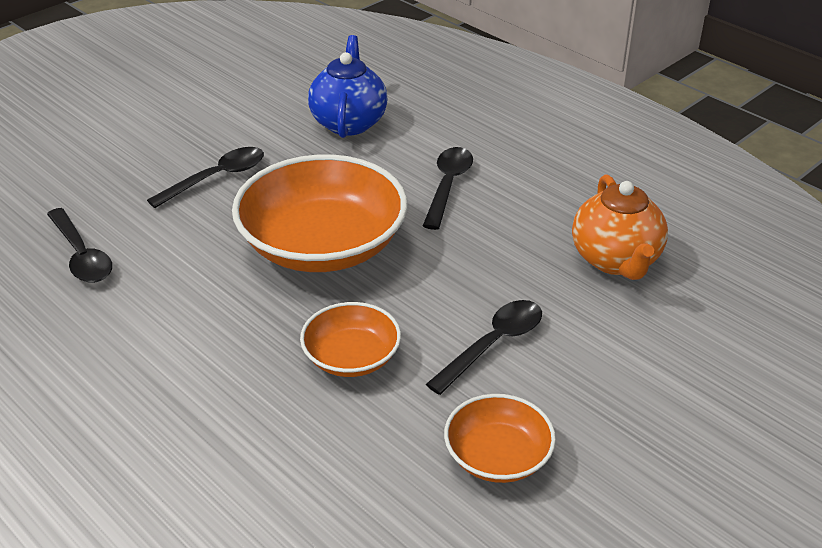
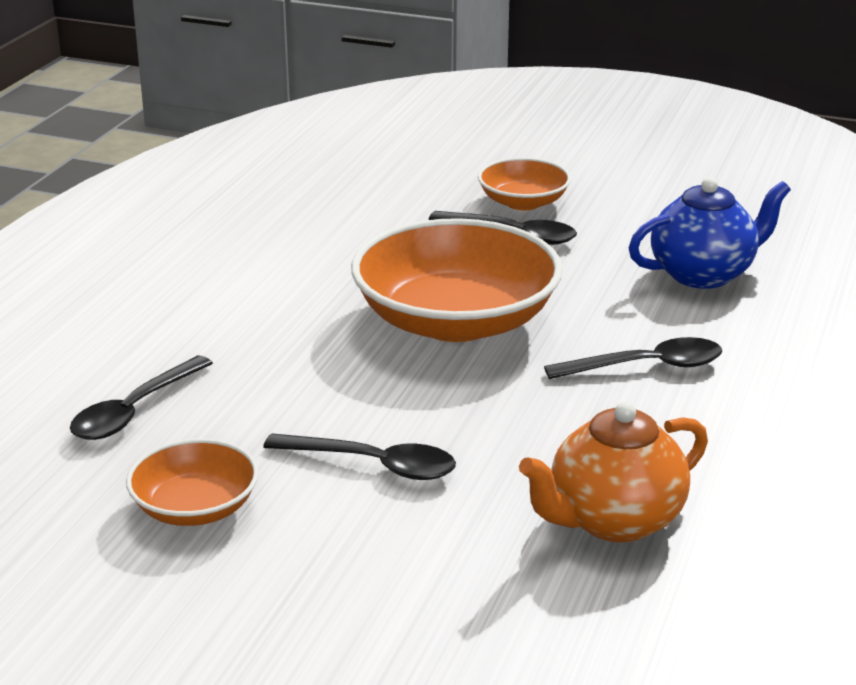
camera: 65 degrees right, 10 degrees down
black spoon [47,208,112,283] -> black spoon moved to [70,356,213,440]
orange bowl [300,302,401,377] -> orange bowl moved to [478,158,571,210]

